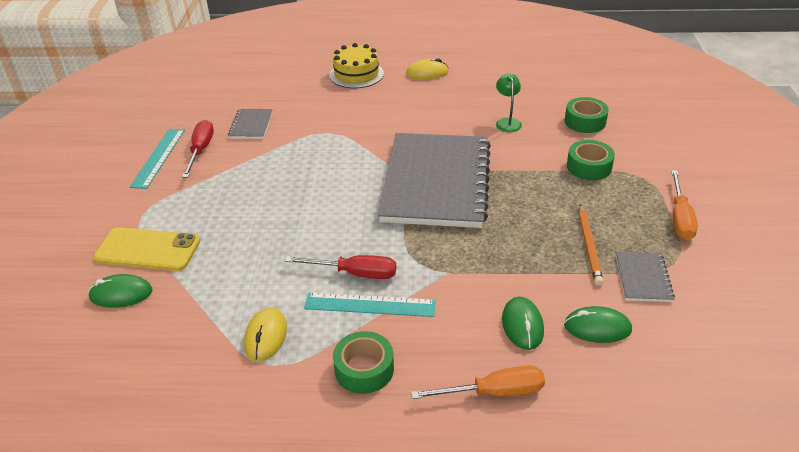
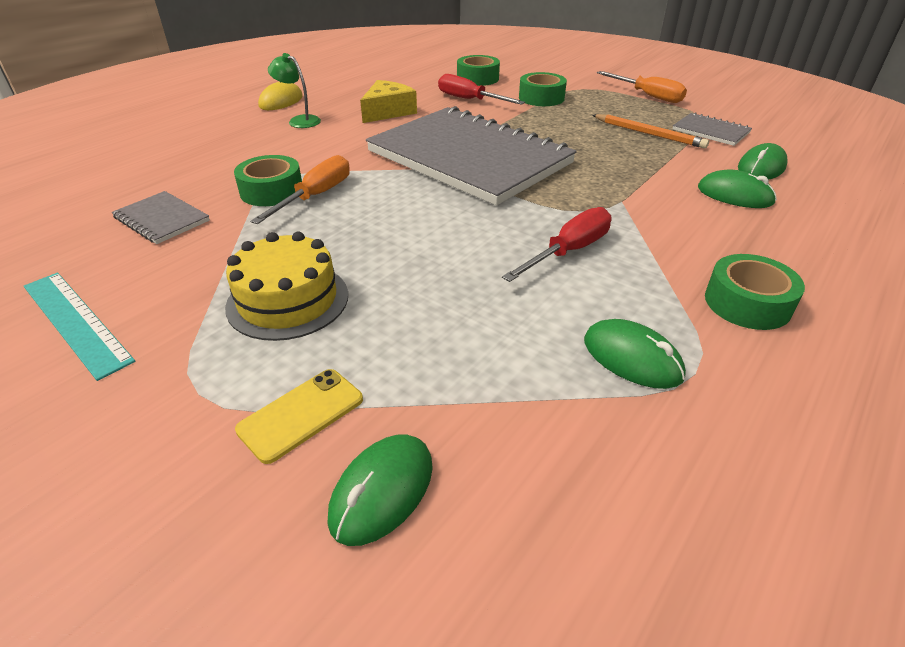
camera: 55 degrees left, 0 degrees up
yellow phone [93,227,200,271] -> yellow phone [235,369,363,464], size x0.61
red screwdriver [182,120,214,178] -> red screwdriver moved to [438,74,525,105]
yellow mouse [244,307,287,361] -> green mouse [584,319,686,389]
turquoise ruler [304,292,436,317] -> none
yellow cake [329,43,384,88] -> yellow cake moved to [225,232,348,341]
orange screwdriver [411,365,545,399] -> orange screwdriver moved to [250,155,350,224]
green lamp [496,74,522,132] -> green lamp moved to [268,53,321,128]
none -> green tape [234,155,302,206]
none -> yellow cheese [360,80,417,123]

